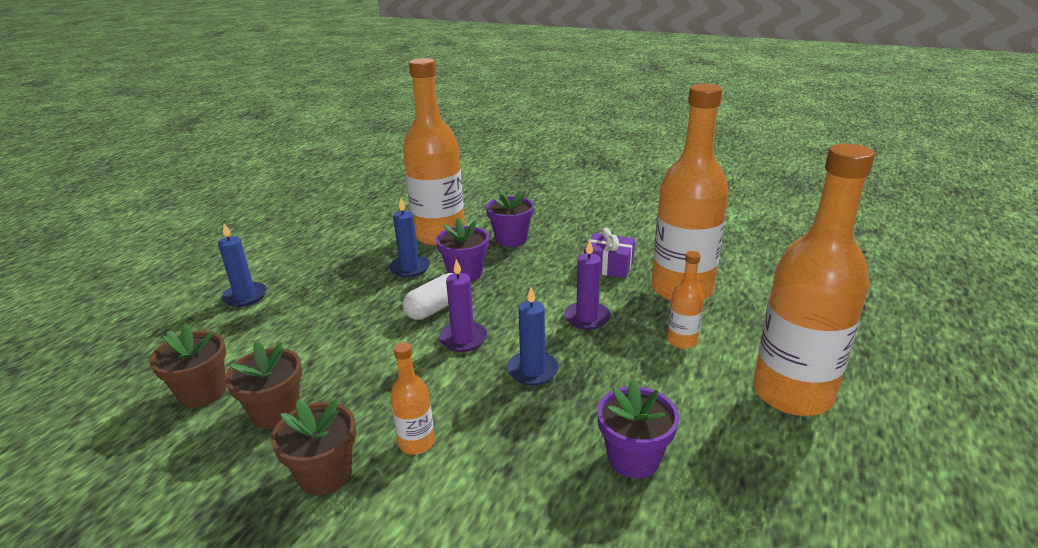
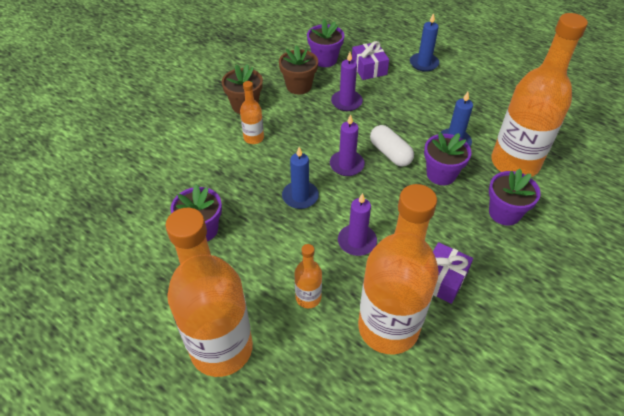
camera: 100 degrees right, 20 degrees up
brown flower pot [150,323,226,408] -> purple flower pot [307,19,345,67]
none -> purple candle [331,52,363,111]
none -> purple gift [352,41,389,80]

